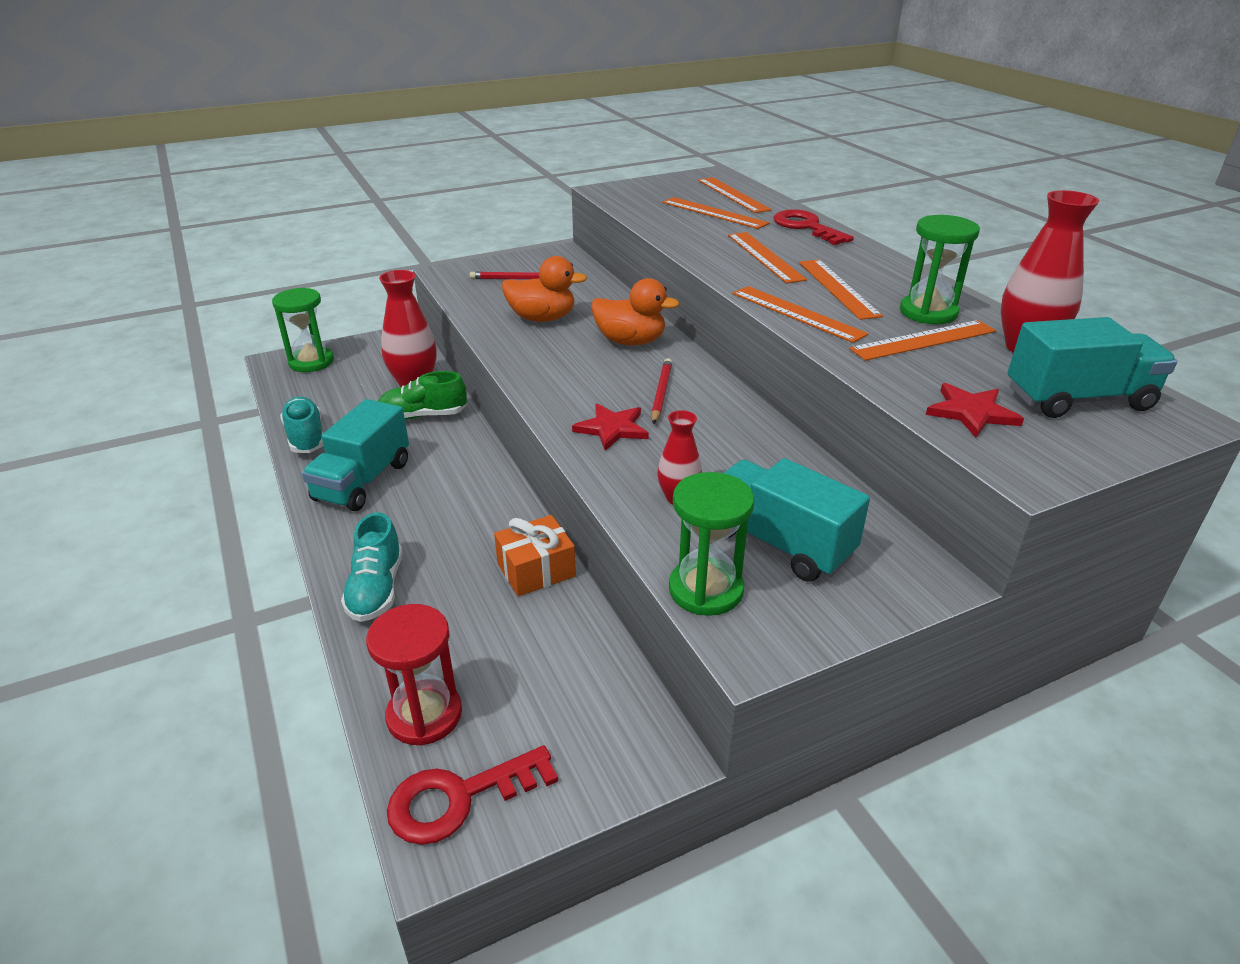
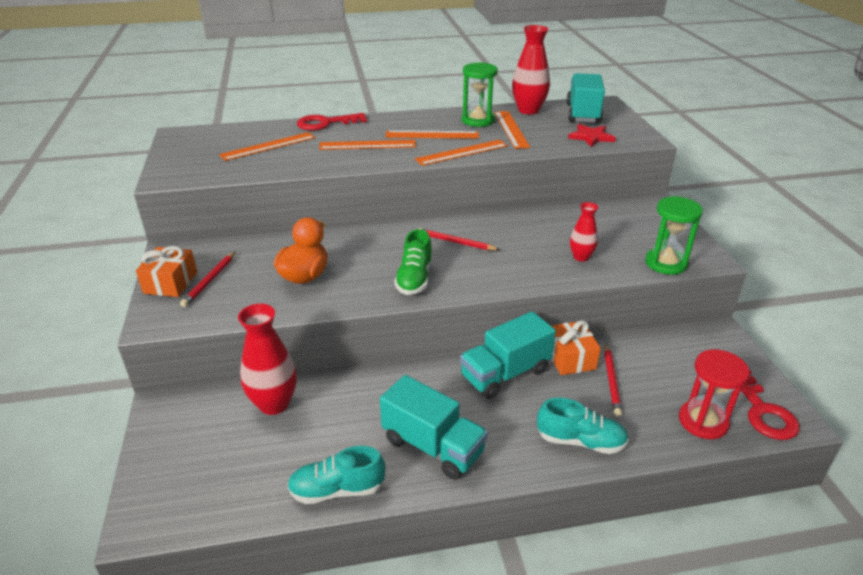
camera: 75 degrees left, 0 degrees up
green hourglass [272,288,334,372] -> none
green shoe [378,371,467,419] -> green shoe moved to [394,229,433,295]
red star [572,404,649,451] -> none
orange duck [591,278,680,345] -> none
orange ruler [698,177,772,213] -> none
turquoise truck [724,458,870,582] -> turquoise truck moved to [460,311,556,399]
none -> orange gift [136,246,197,297]
none -> red pencil [604,344,622,416]

